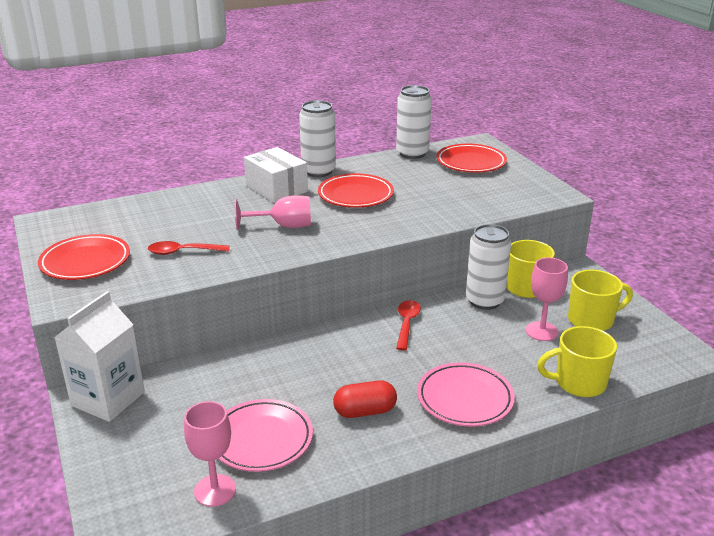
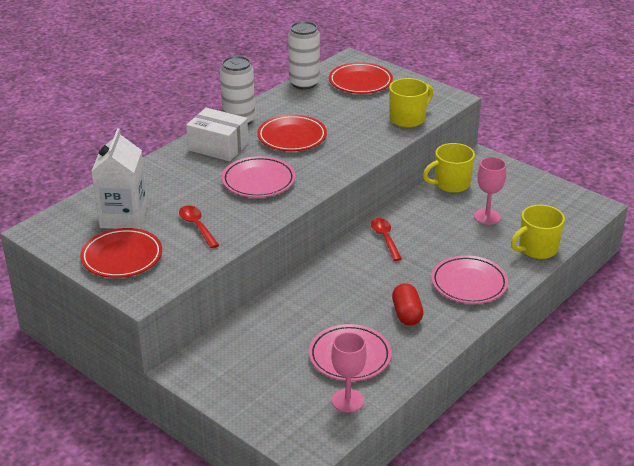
camera: 25 degrees left, 5 degrees up
white carton [54,291,145,422] -> white carton moved to [91,128,148,229]
red spoon [148,241,230,255] -> red spoon turned 90 degrees clockwise [179,206,219,248]
pink goblet [235,195,311,230] -> pink plate [222,156,295,198]
red capsule [333,380,397,418] -> red capsule turned 60 degrees counterclockwise [392,283,423,326]
white can [466,224,511,310] -> none
yellow mug [568,270,633,331] -> yellow mug moved to [389,78,433,128]

